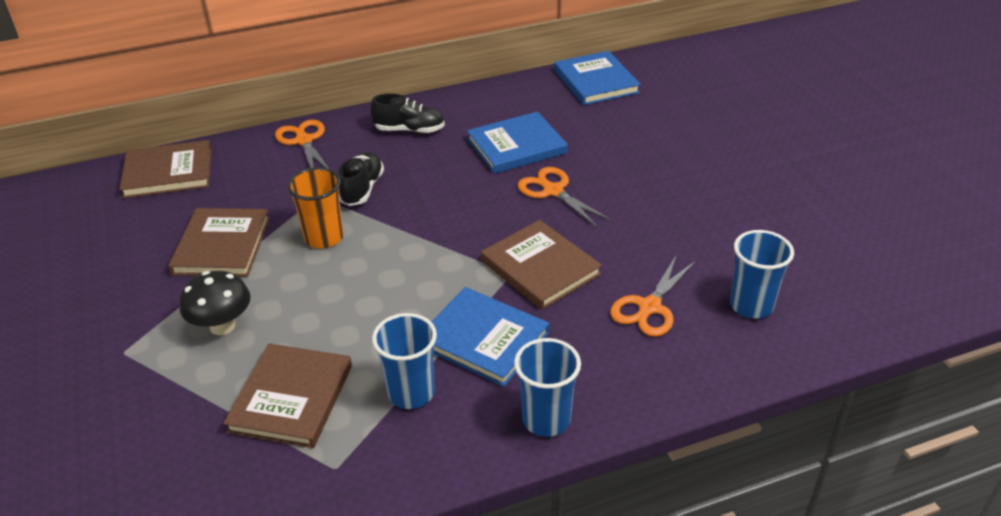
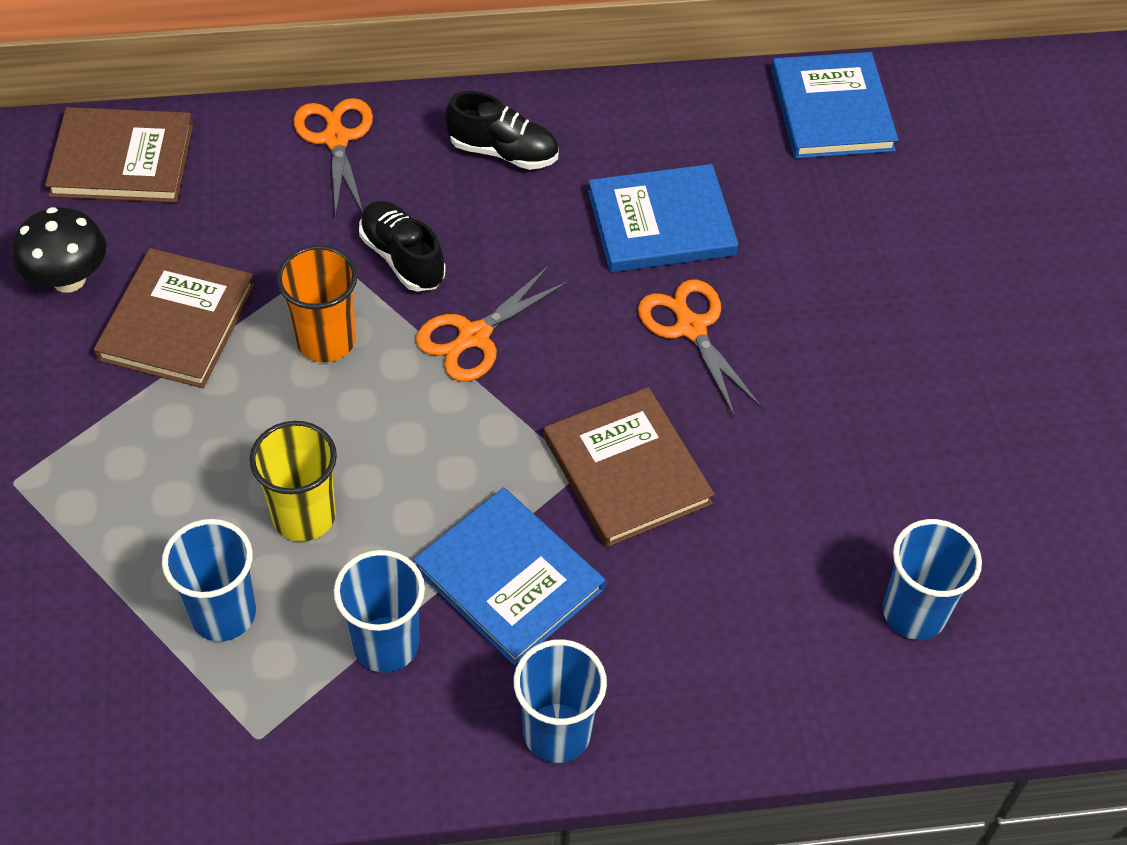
camera: 10 degrees right, 15 degrees up
black mushroom [180,271,251,335] -> black mushroom moved to [12,207,106,293]
brown book [223,343,352,448] -> blue cup [162,519,256,641]
black shoe [338,152,384,206] -> black shoe turned 60 degrees counterclockwise [359,201,446,292]
orange scissors [610,256,696,337] -> orange scissors moved to [416,266,569,382]
none -> yellow cup [250,421,337,541]

